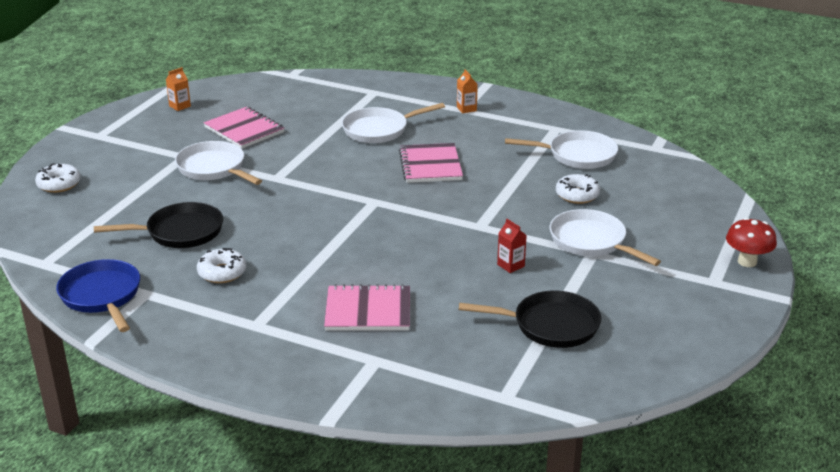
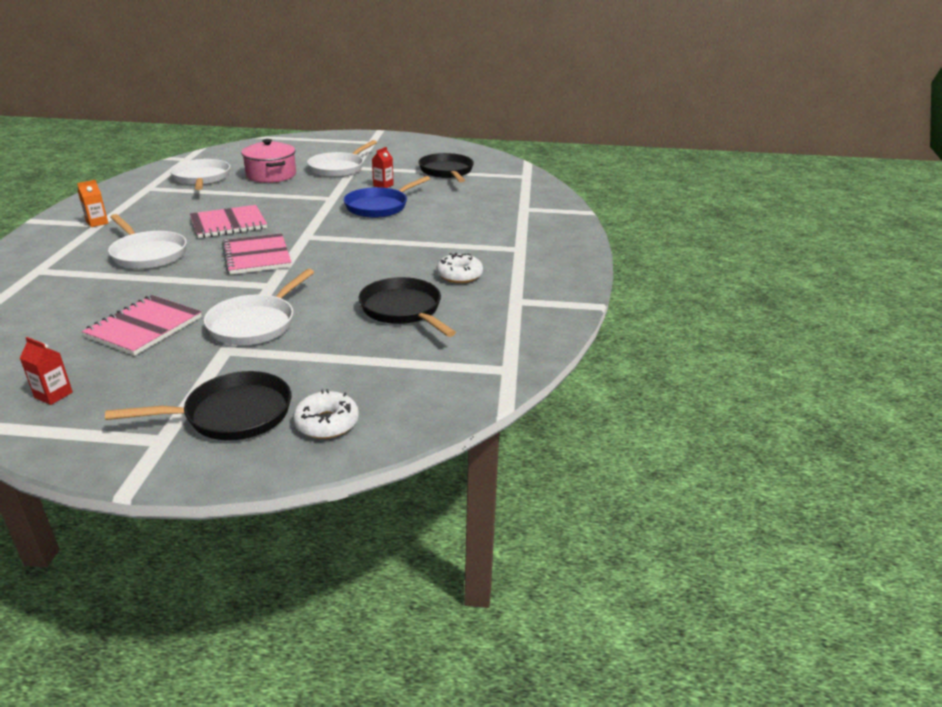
camera: 110 degrees left, 0 degrees up
blue pan [56,259,140,332] -> blue pan moved to [344,176,430,218]
orange carton [166,67,191,111] -> red carton [20,337,73,405]
pink notebook [324,284,410,331] -> pink notebook moved to [222,233,292,275]
white donut [556,174,600,204] -> pink pot [241,139,296,183]
red mushroom [726,218,777,267] -> none
none -> black pan [105,371,291,440]

